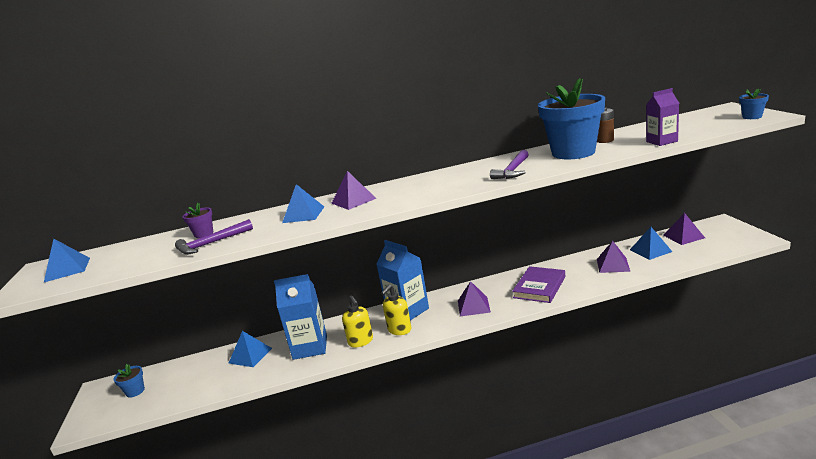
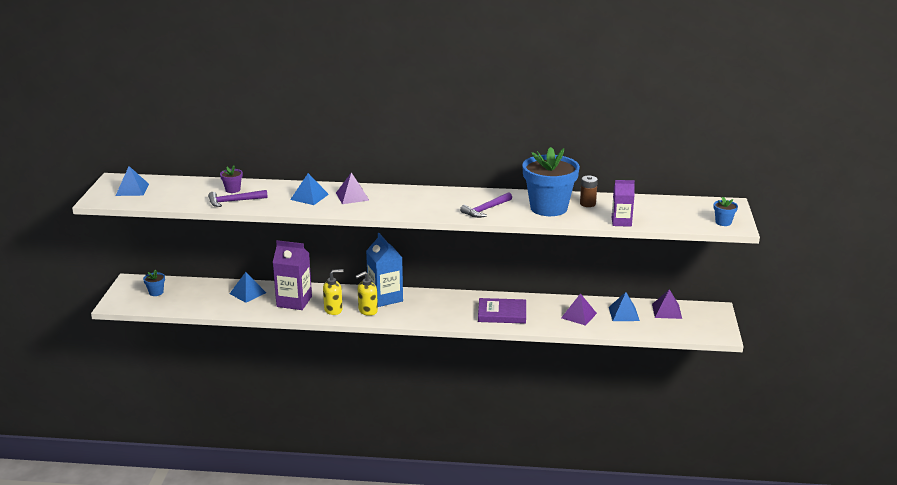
camera: 15 degrees right, 5 degrees up
blue carton [274,274,327,360] -> purple carton [273,240,312,310]
yellow soap dispenser [342,296,373,348] -> yellow soap dispenser turned 105 degrees counterclockwise [323,269,343,315]
purple pyramid [458,281,491,316] -> none
purple book [512,266,565,303] -> purple book turned 45 degrees clockwise [478,298,526,324]

